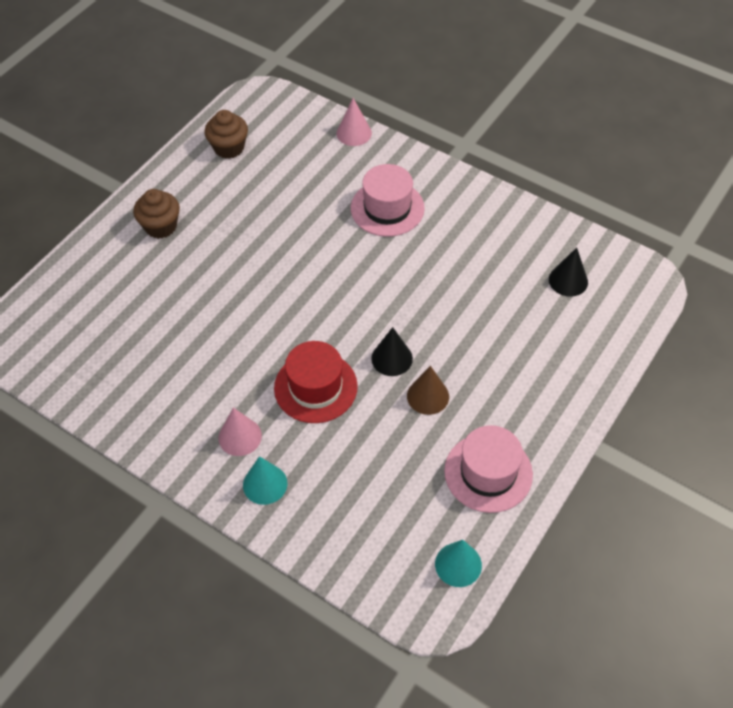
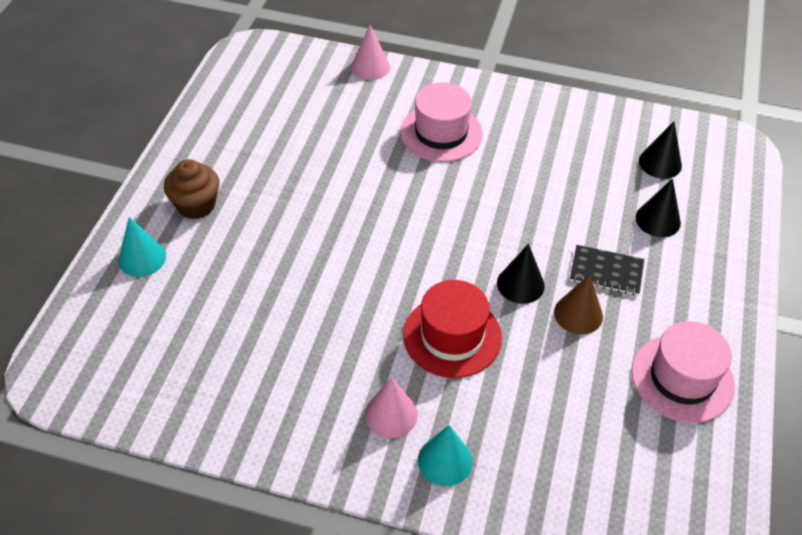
camera: 20 degrees left, 5 degrees down
brown cupcake [204,110,248,159] -> none
turquoise cone [435,540,482,587] -> turquoise cone moved to [118,217,166,277]
none -> black notebook [570,245,644,295]
none -> black cone [635,178,681,237]

